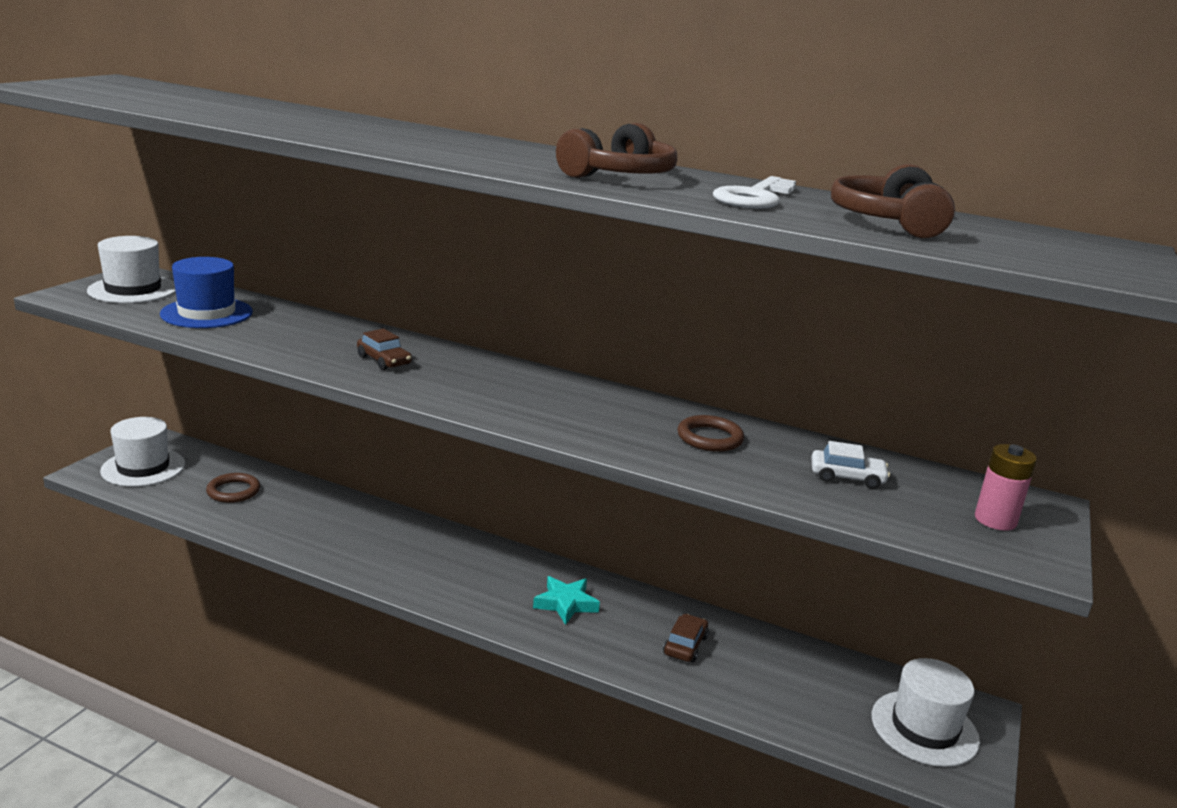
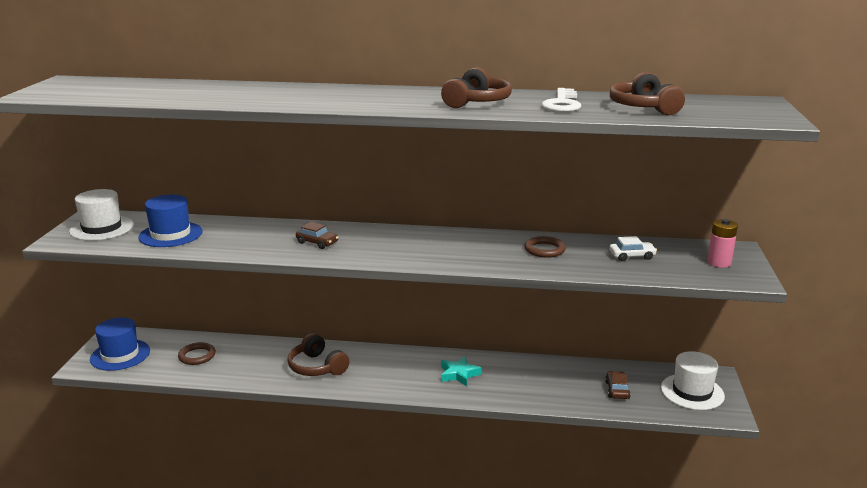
camera: 15 degrees left, 0 degrees up
white hat [100,417,185,487] -> blue hat [90,317,150,371]
brown car [663,614,709,662] -> brown car moved to [605,371,631,399]
none -> brown headphones [287,333,349,376]

